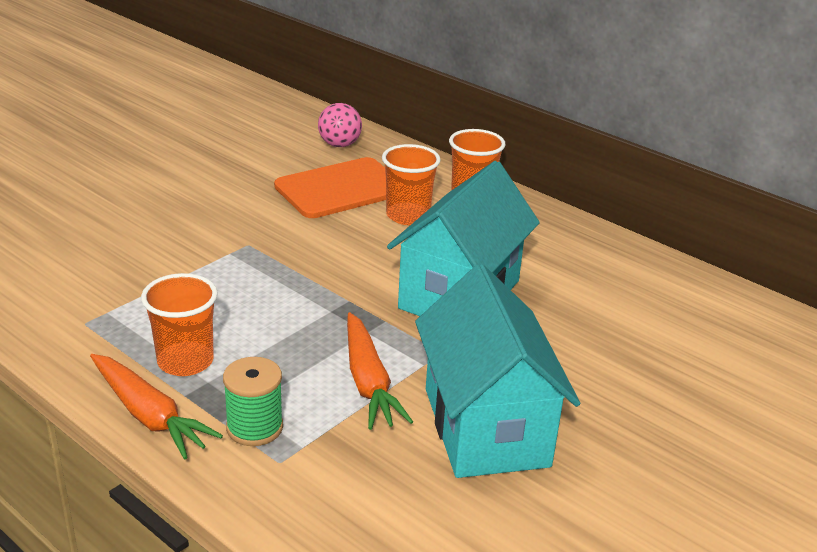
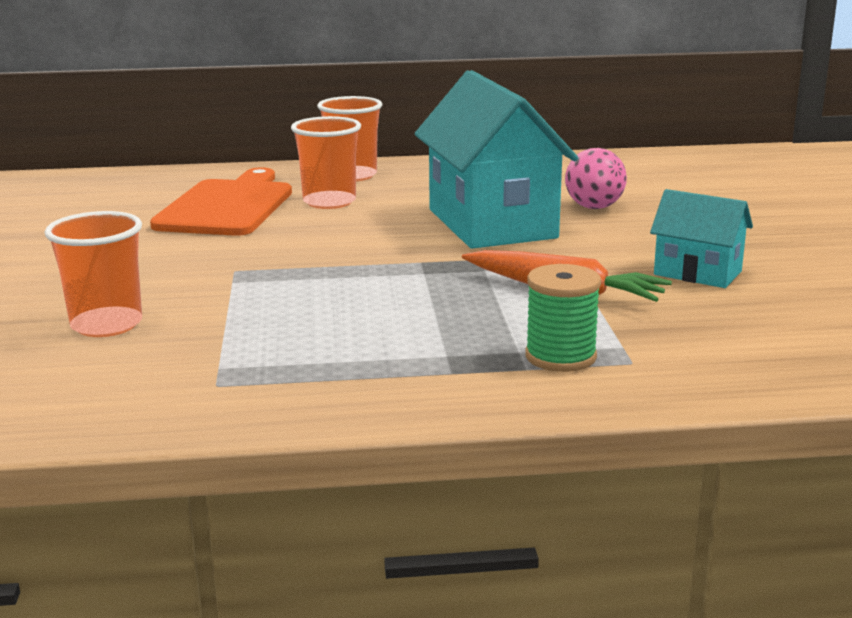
camera: 45 degrees left, 10 degrees down
orange carrot [90,354,223,459] -> none
orange cup [141,273,218,376] -> orange cup moved to [45,211,142,337]
pink ball [318,103,362,147] -> pink ball moved to [565,148,627,209]
turquoise house [415,264,580,478] -> turquoise house [650,189,753,288], size x0.51

